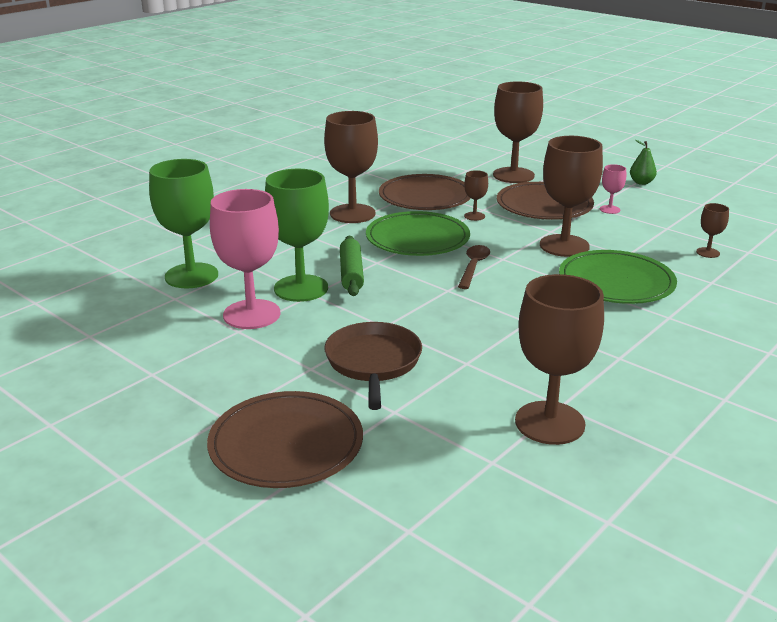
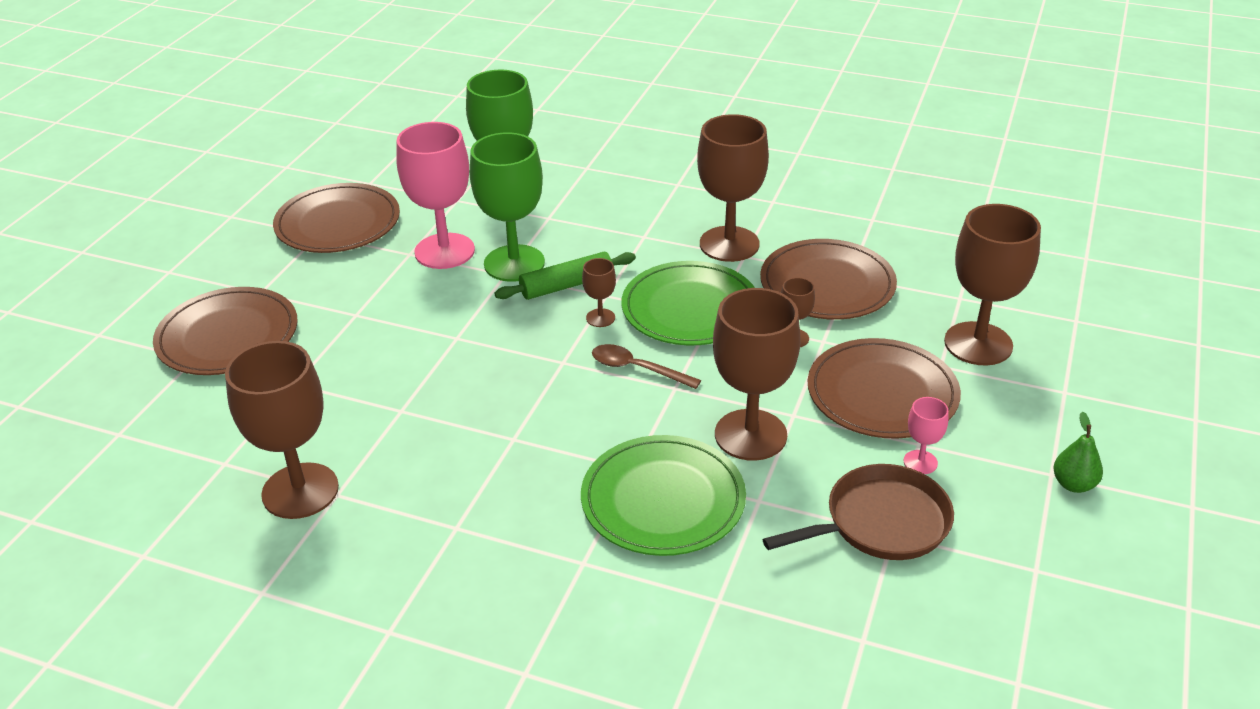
camera: 70 degrees right, 10 degrees up
brown pan [324,322,422,410] -> brown pan moved to [763,464,954,560]
brown spoon [458,245,490,289] -> brown spoon turned 150 degrees counterclockwise [592,344,701,389]
brown goblet [696,203,729,258] -> brown goblet moved to [582,258,616,327]
none -> brown plate [273,183,400,253]

